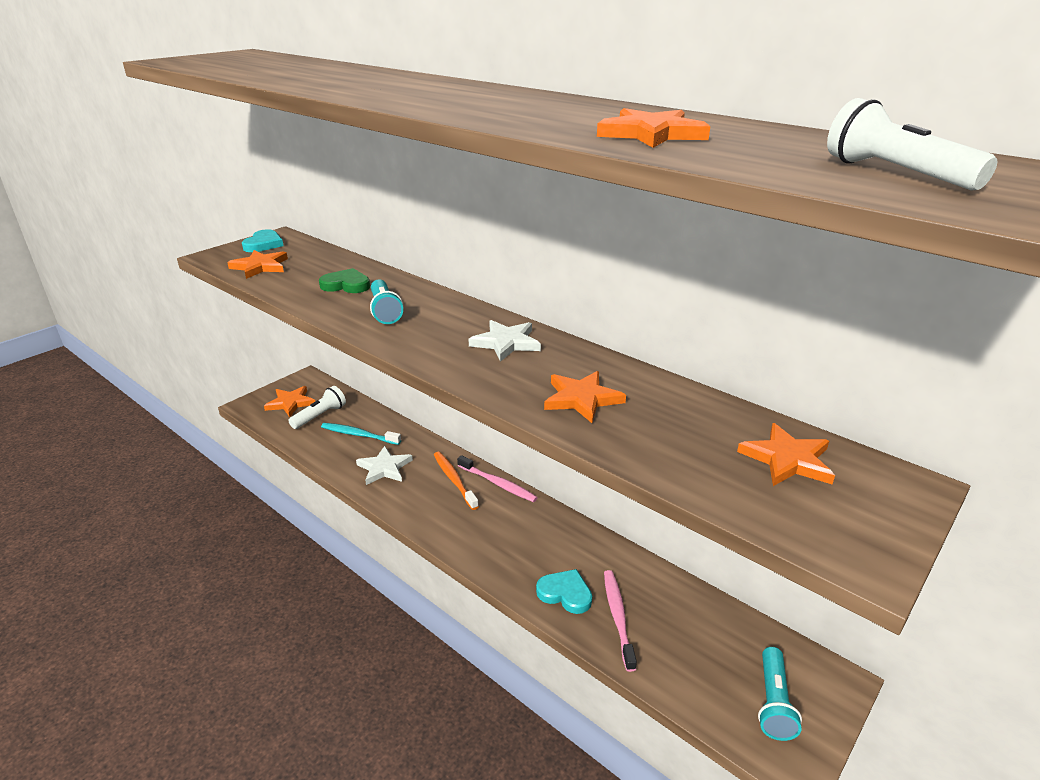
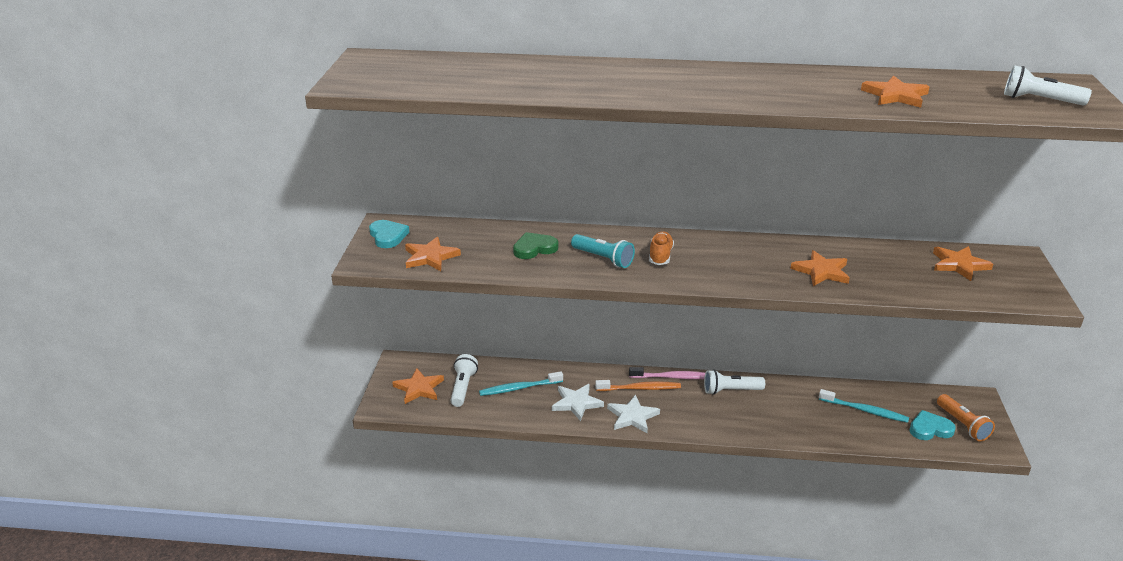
camera: 35 degrees left, 0 degrees up
orange toothbrush [434,452,479,510] -> orange toothbrush turned 150 degrees clockwise [595,380,681,391]
white star [469,320,541,362] -> white star moved to [607,395,660,433]
turquoise heart [536,569,592,614] -> turquoise heart moved to [909,410,956,440]
pink toothbrush [604,570,637,672] -> none
turquoise flashlight [758,647,802,741] -> orange flashlight [937,394,995,442]
none -> orange shoe [649,231,674,265]
none -> white flashlight [704,370,765,395]
none -> turquoise toothbrush [819,389,909,423]

